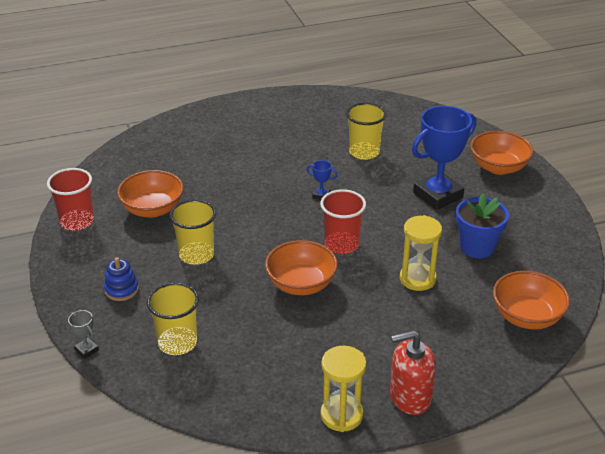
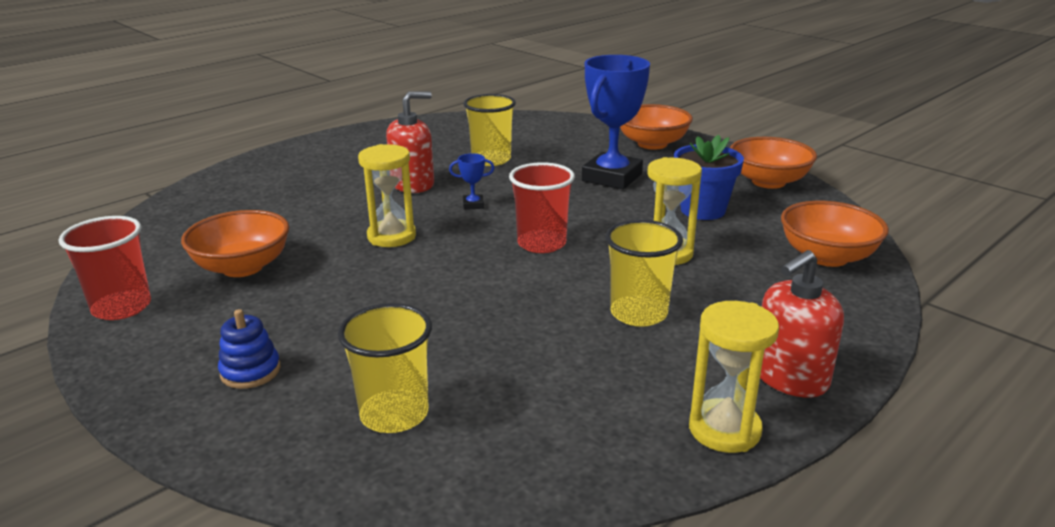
camera: 25 degrees left, 10 degrees down
grey trophy [68,310,99,359] -> none
yellow cup [170,199,216,265] -> yellow cup moved to [605,220,683,327]
orange bowl [265,240,338,295] -> orange bowl moved to [730,137,817,189]
none -> yellow hourglass [358,144,416,247]
none -> red soap dispenser [386,92,434,193]

